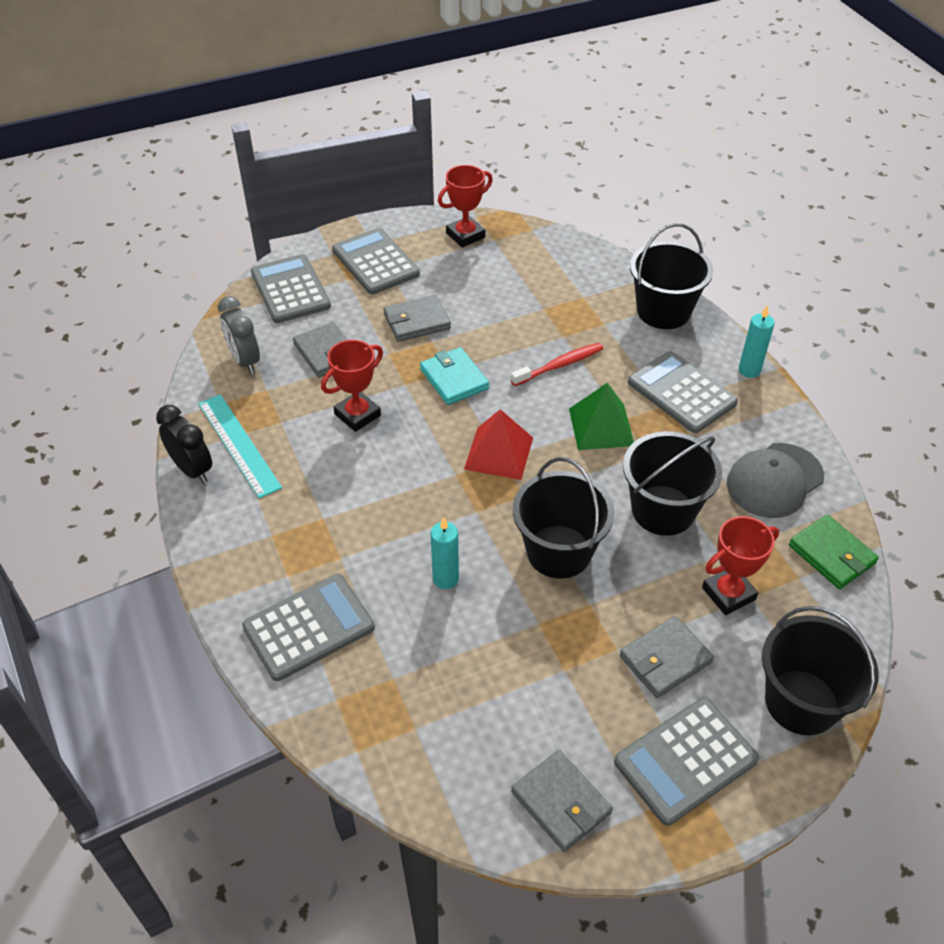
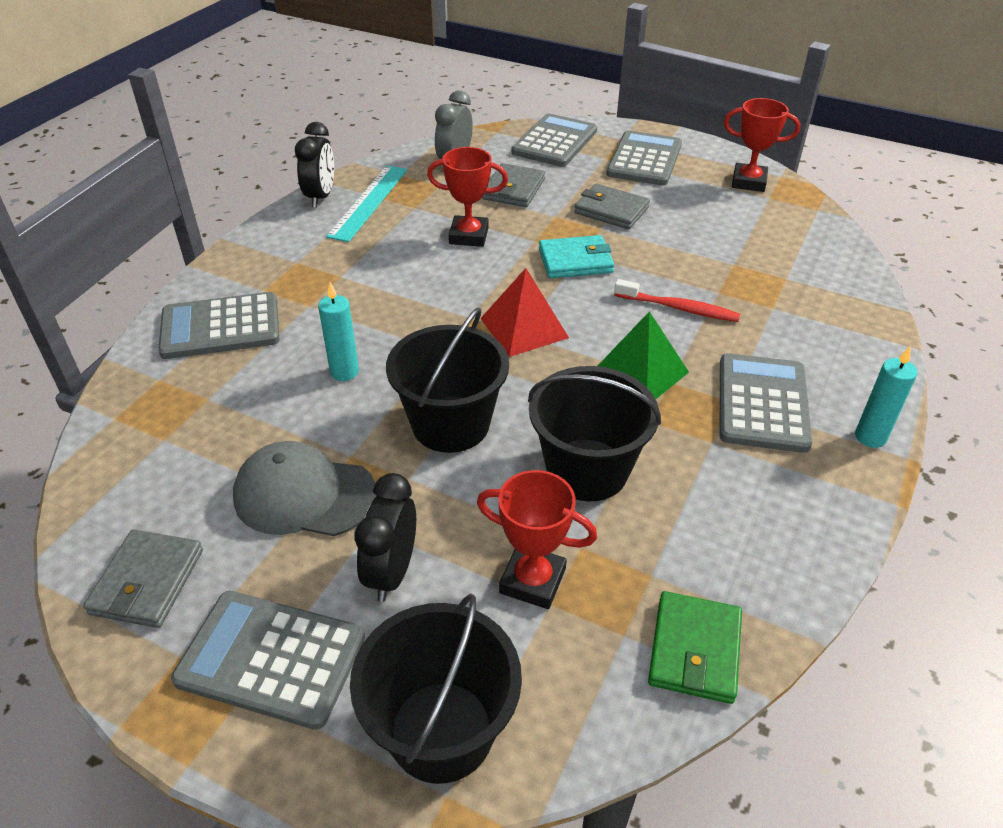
camera: 50 degrees right, 5 degrees down
grey calculator [242,574,375,681] -> grey calculator turned 150 degrees clockwise [158,292,279,359]
turquoise wallet [420,347,489,405] -> turquoise wallet turned 60 degrees clockwise [539,235,614,278]
grey wallet [620,616,714,698] -> black clock [354,473,416,602]
black bucket [630,223,713,329] -> none
grey cap [727,443,824,518] -> grey cap moved to [233,441,377,536]

